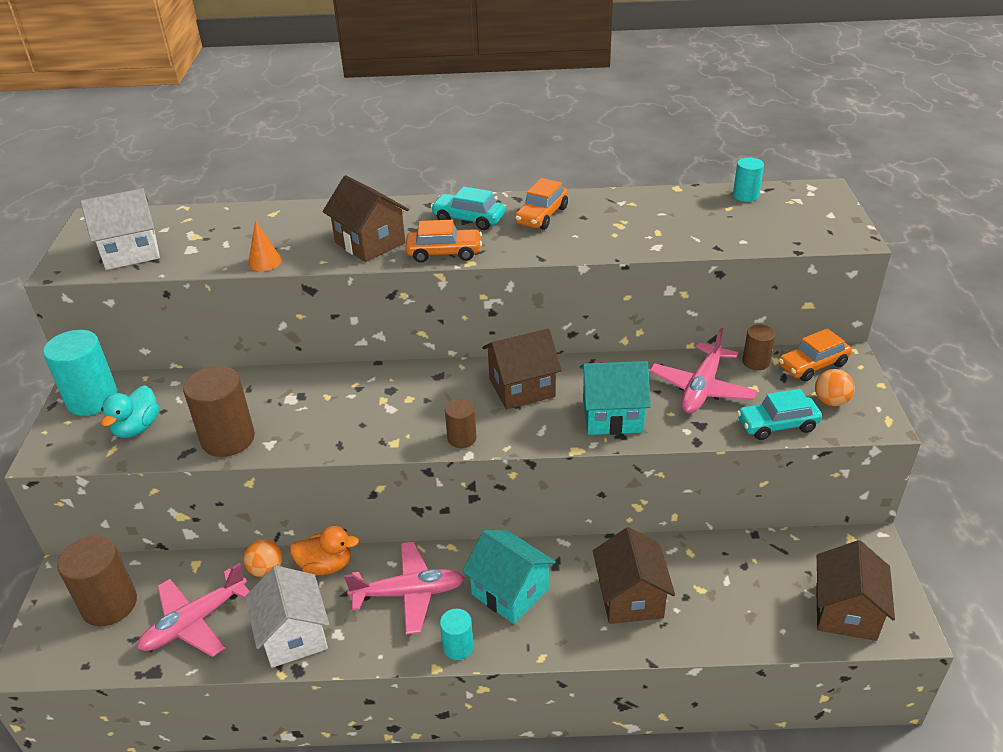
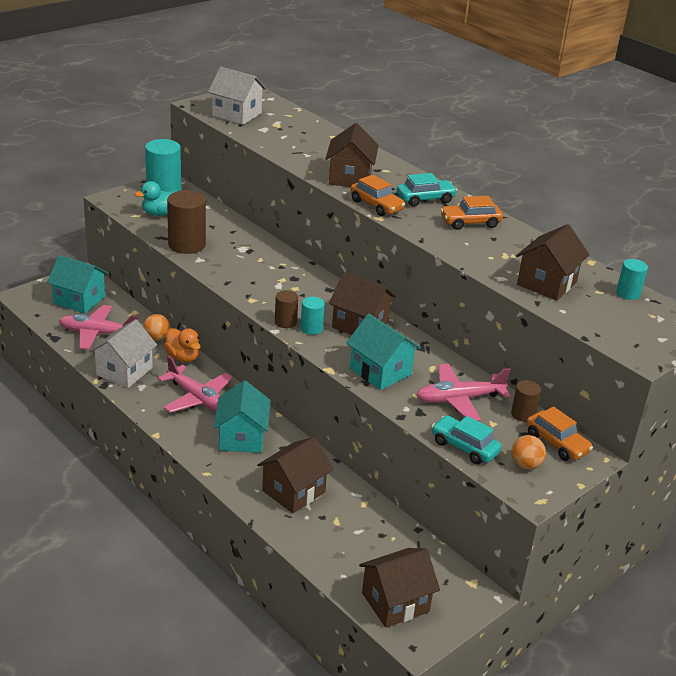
camera: 45 degrees right, 5 degrees down
brown cylinder [57,536,137,626] -> turquoise house [47,255,108,314]
orange cone [248,220,282,271] -> none
turquoise car [431,186,505,230] -> turquoise car turned 90 degrees clockwise [397,173,457,207]
turquoise cylinder [440,609,474,660] -> turquoise cylinder moved to [300,297,325,335]
orange car [779,329,852,382] -> orange car turned 150 degrees counterclockwise [526,406,593,461]
none -> brown house [516,224,589,301]

